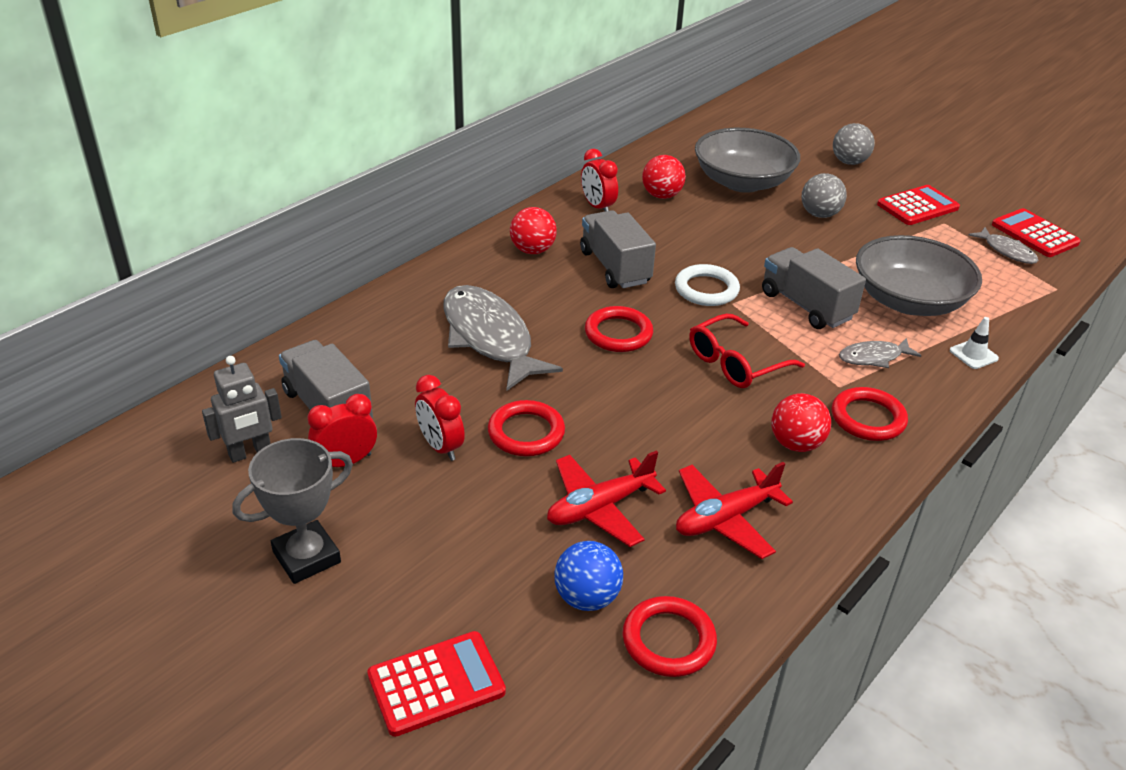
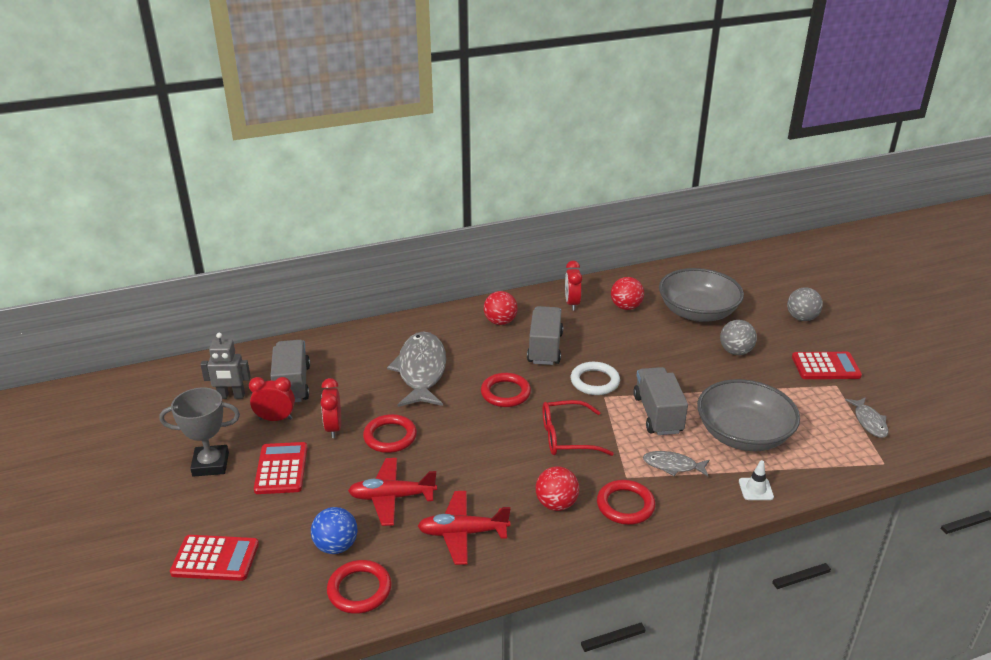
camera: 30 degrees right, 5 degrees down
red calculator [992,208,1081,257] -> red calculator moved to [254,442,308,494]

